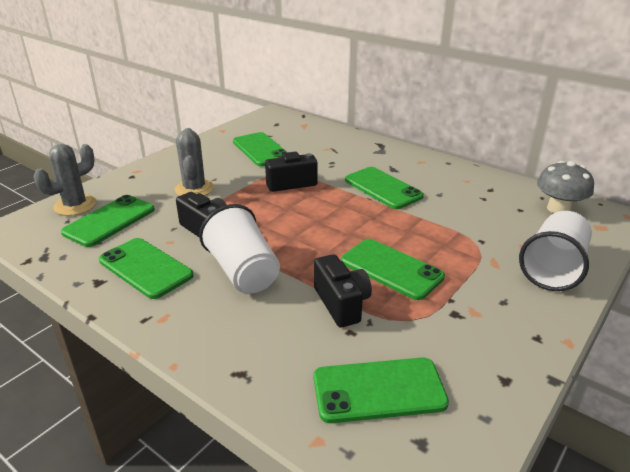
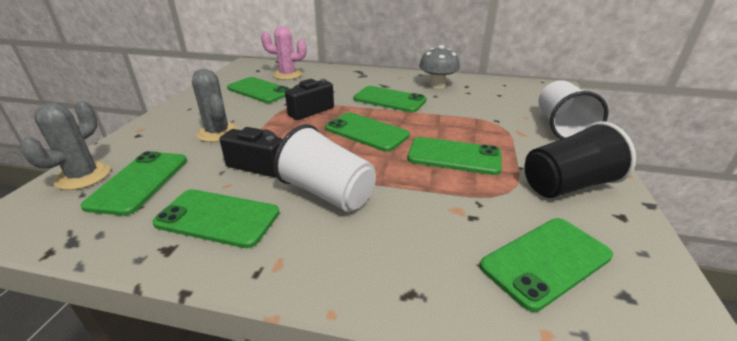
camera: 25 degrees left, 0 degrees up
black camera [314,254,372,328] -> none
grey mushroom [537,161,594,213] -> grey mushroom moved to [419,45,460,88]
none -> pink cactus [261,26,306,80]
none -> green phone [325,112,410,152]
none -> black cup [524,122,636,198]

